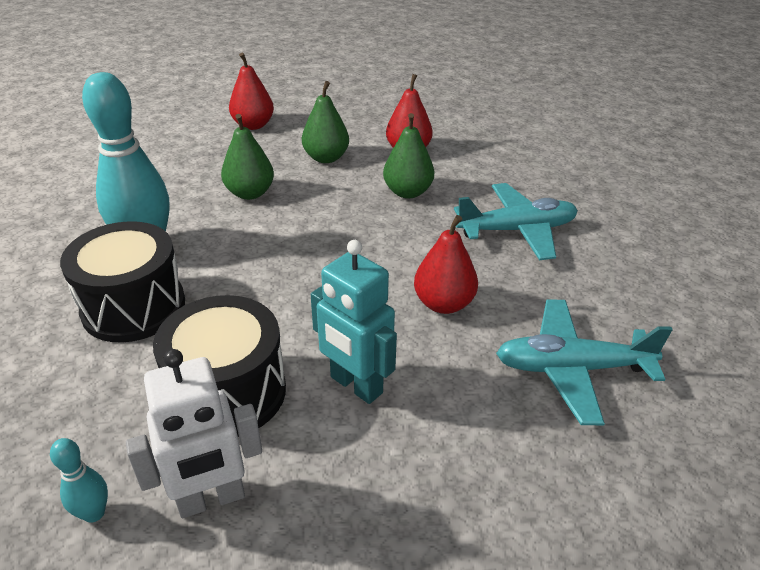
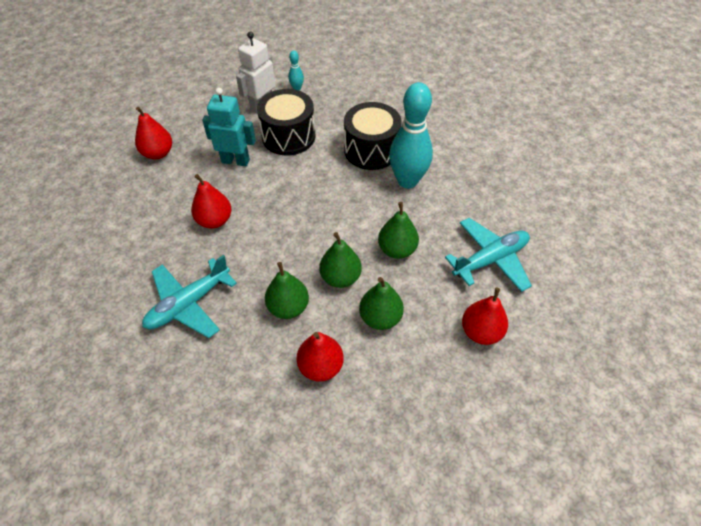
camera: 150 degrees right, 15 degrees up
turquoise plane [496,300,673,425] -> turquoise plane moved to [445,218,532,292]
none -> red pear [135,107,172,160]
none -> green pear [319,232,362,288]

